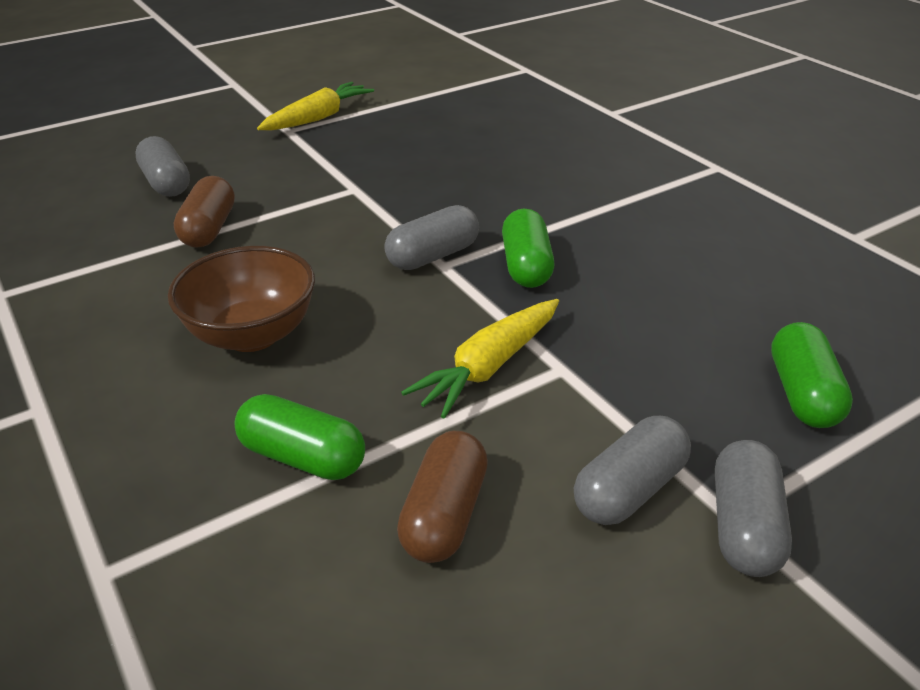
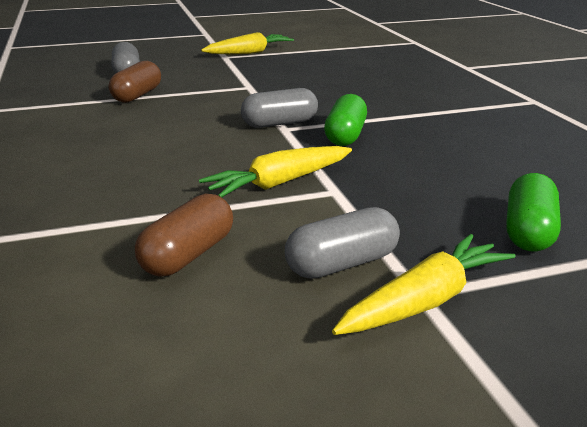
camera: 15 degrees right, 10 degrees down
brown bowl [168,246,315,352] -> none
green capsule [234,394,365,480] -> none
grey capsule [715,440,792,577] -> yellow carrot [332,234,515,335]

